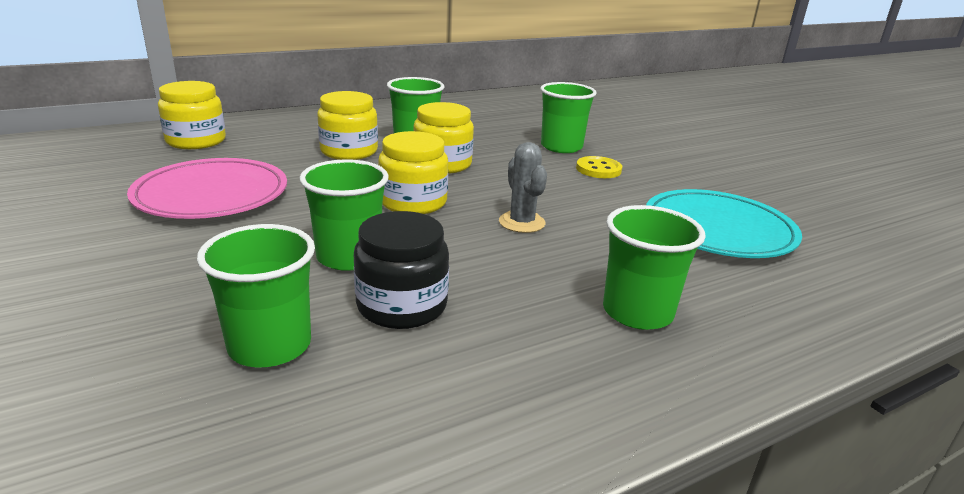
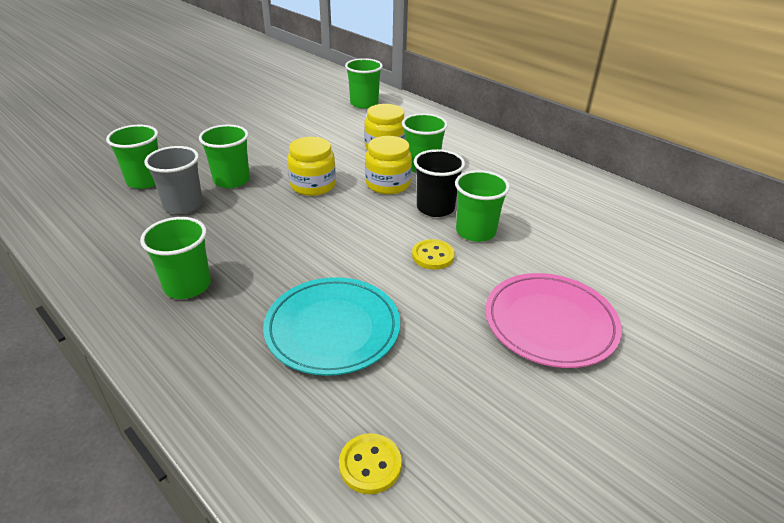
camera: 75 degrees right, 10 degrees up
pink plate [127,158,287,219] -> pink plate moved to [485,273,622,368]
yellow jar [158,81,226,149] -> green cup [345,58,383,109]
black jar [354,211,449,329] -> grey cup [144,146,203,214]
grey cactus [499,142,547,233] -> none
none -> yellow button [339,433,402,494]
none -> black cup [414,149,465,217]

